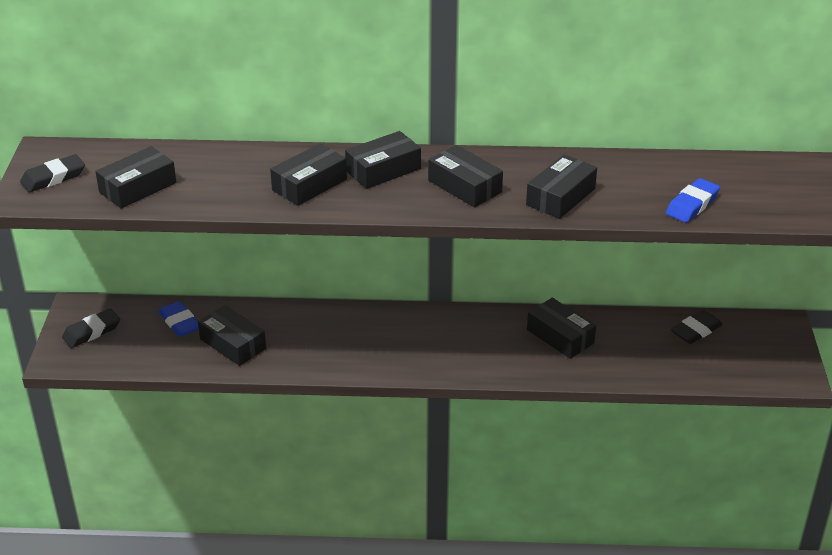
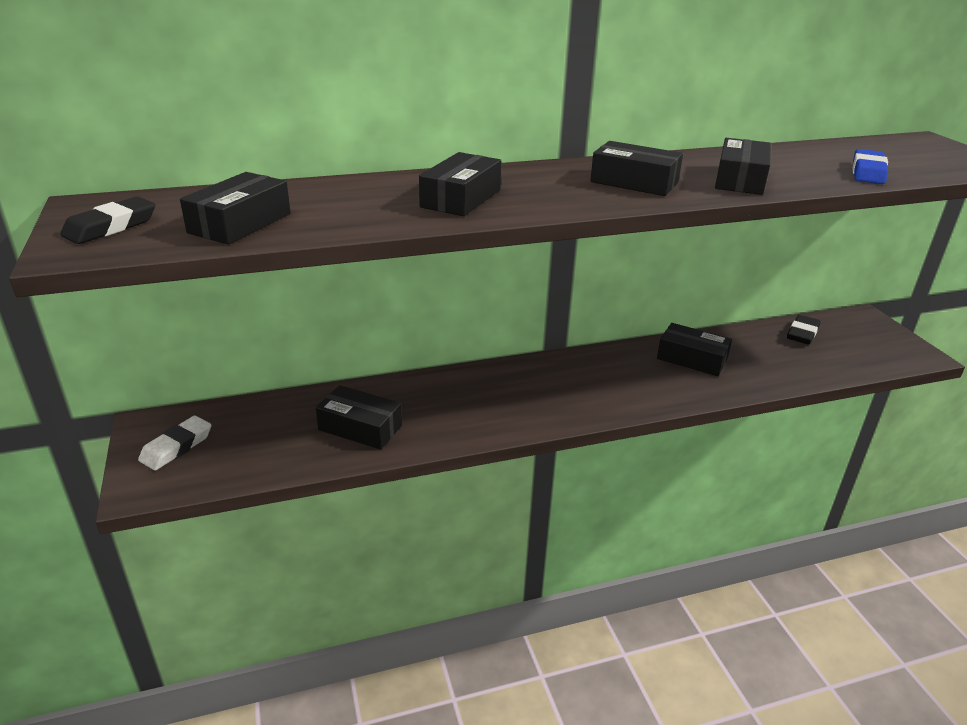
camera: 20 degrees left, 5 degrees down
black eraser [62,308,120,348] -> white eraser [138,416,212,471]
blue eraser [158,301,199,337] -> none
black box [345,131,421,189] -> none

